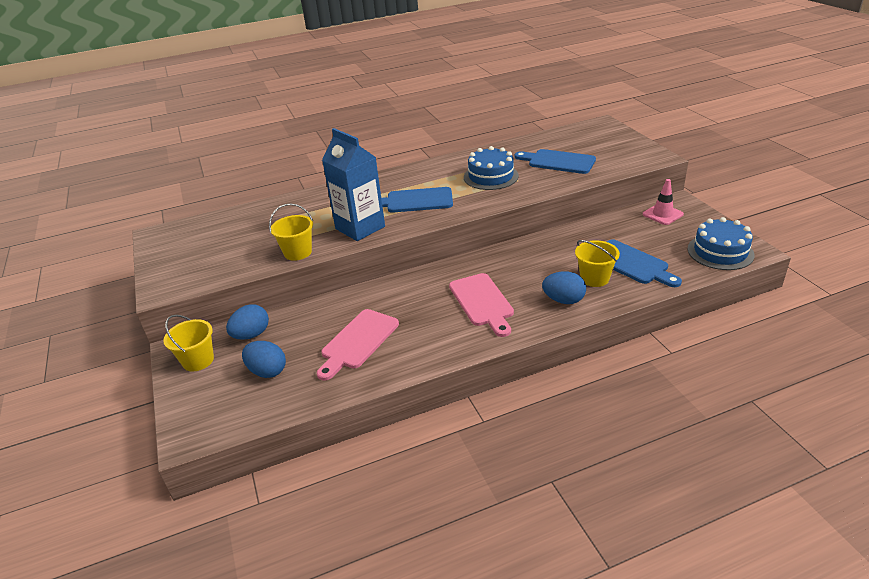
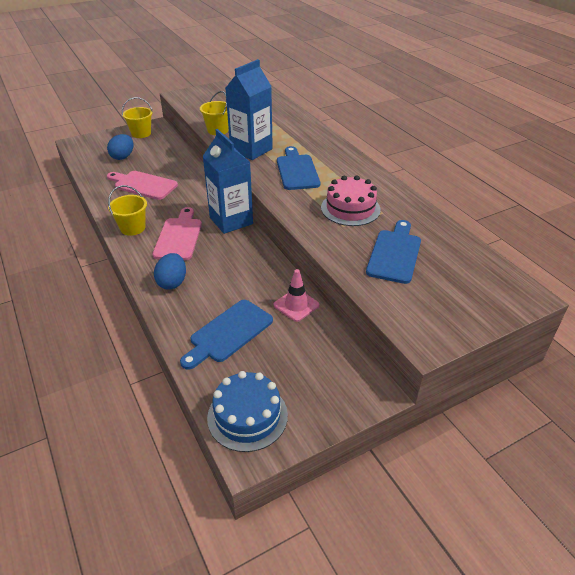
camera: 80 degrees right, 5 degrees up
blue egg [226,304,269,340] -> none
pink cutting board [449,273,514,337] -> pink cutting board turned 120 degrees clockwise [153,207,202,260]
blue cake [464,146,519,190] -> pink cake [321,175,381,226]
yellow bucket [575,240,620,287] -> yellow bucket moved to [108,185,147,236]
pink traffic cone [643,179,684,225] -> pink traffic cone moved to [274,269,319,322]
none -> blue carton [203,129,253,234]

